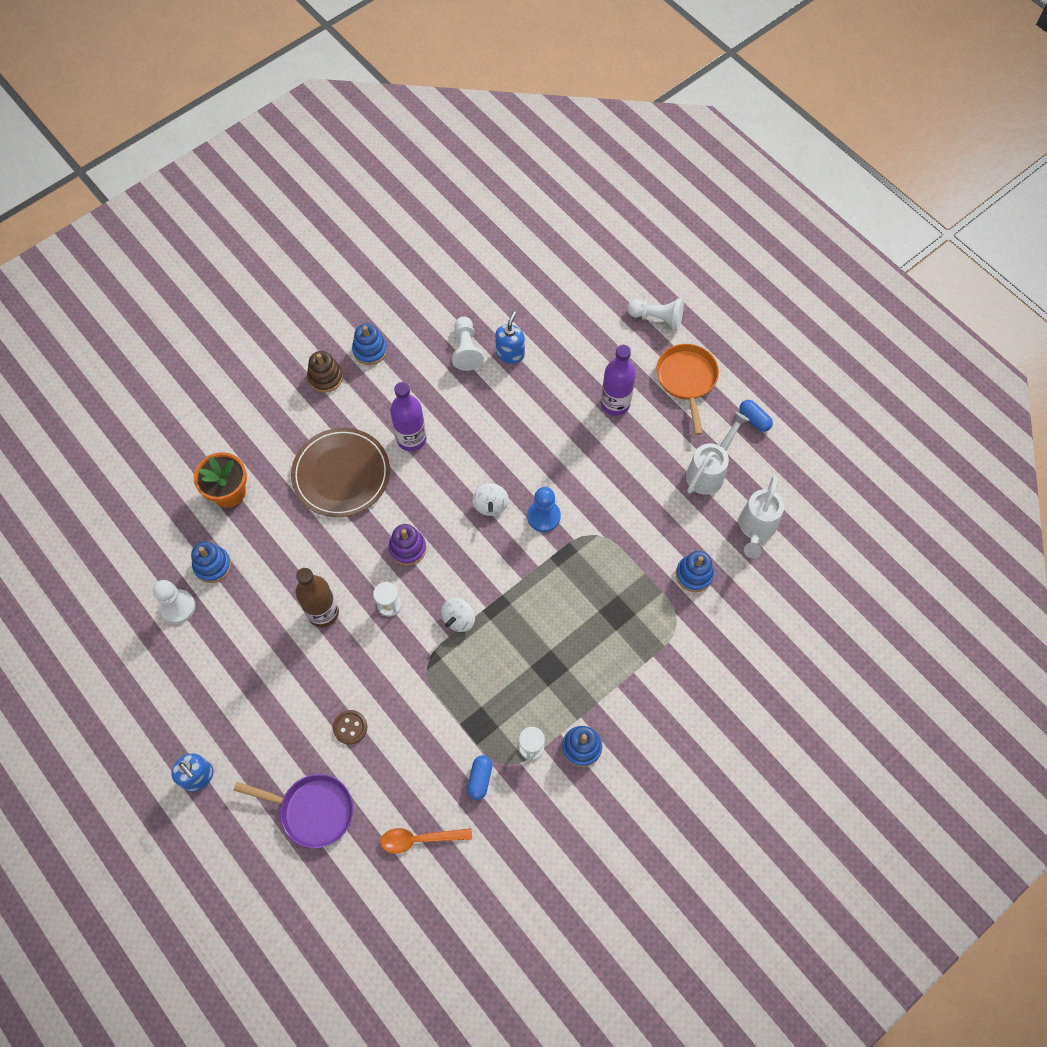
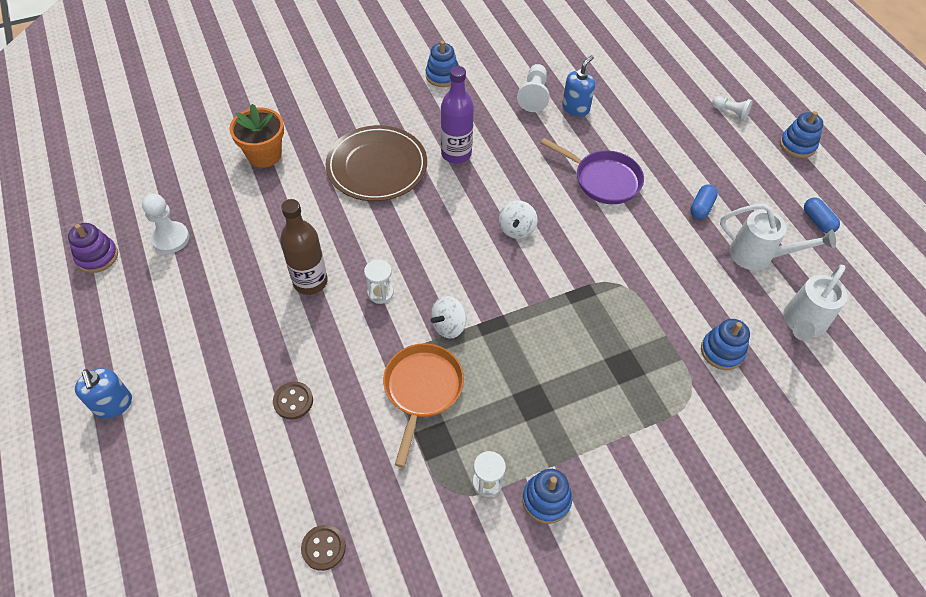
camera: 15 degrees right, 10 degrees down
blue stacking toy [191,542,231,583] -> blue stacking toy moved to [780,111,823,158]
purple pan [234,774,353,848] -> purple pan moved to [540,138,644,204]
brown stacking toy [307,351,343,393] -> none
orange spoon [380,828,472,853] -> brown button [301,525,346,571]
purple stacking toy [389,524,426,566] -> purple stacking toy moved to [68,223,118,273]
blue capsule [467,755,492,800] -> blue capsule moved to [690,184,718,219]
blue pawn [527,487,561,532] -> none
purple bottle [601,345,636,416] -> none
white pawn [627,298,684,330] -> white pawn [712,96,752,121], size x0.66
orange pan [656,344,719,435] -> orange pan moved to [383,343,464,467]
white watering can [686,412,749,495] -> white watering can turned 60 degrees clockwise [720,203,836,270]

